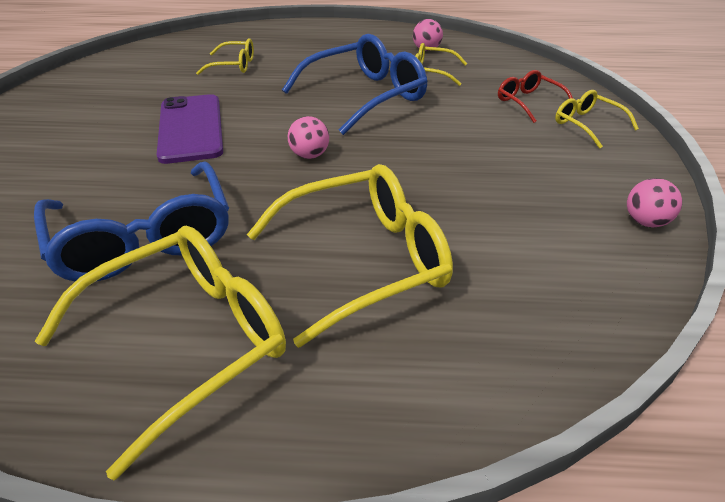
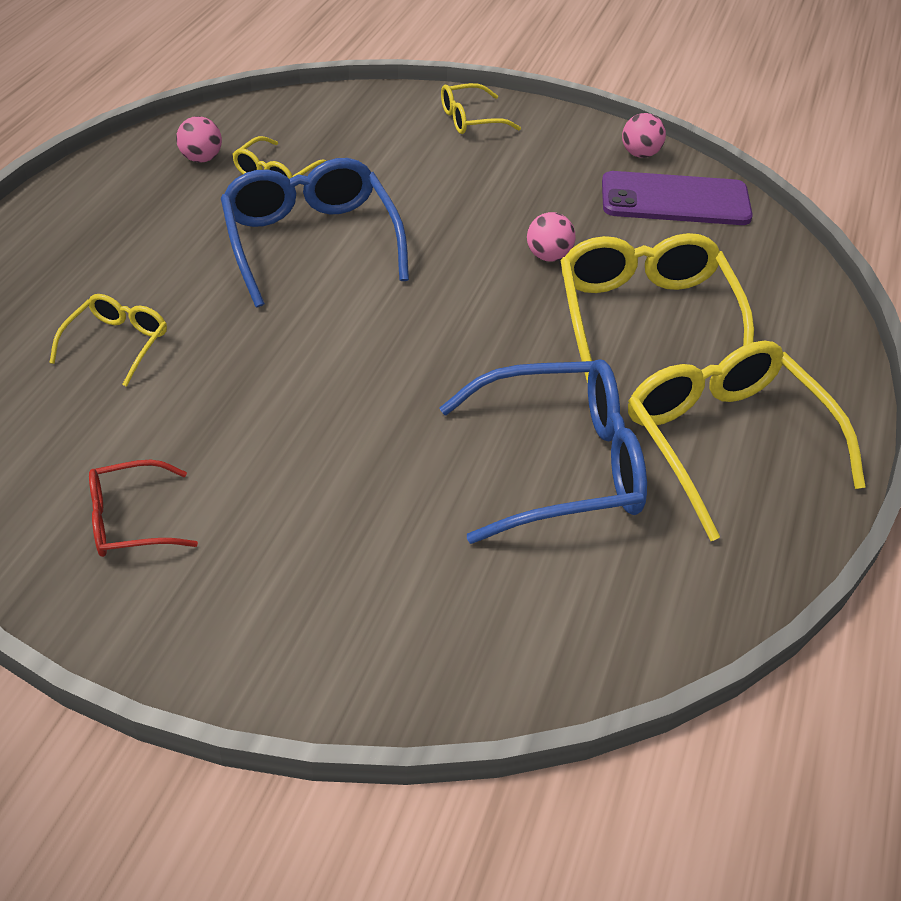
camera: 75 degrees left, 5 degrees up
purple phone [157,94,223,164] -> purple phone moved to [602,171,753,225]
pink ball [288,116,329,159] -> pink ball moved to [527,212,576,262]
red glasses [498,70,573,123] -> red glasses moved to [89,460,198,557]

